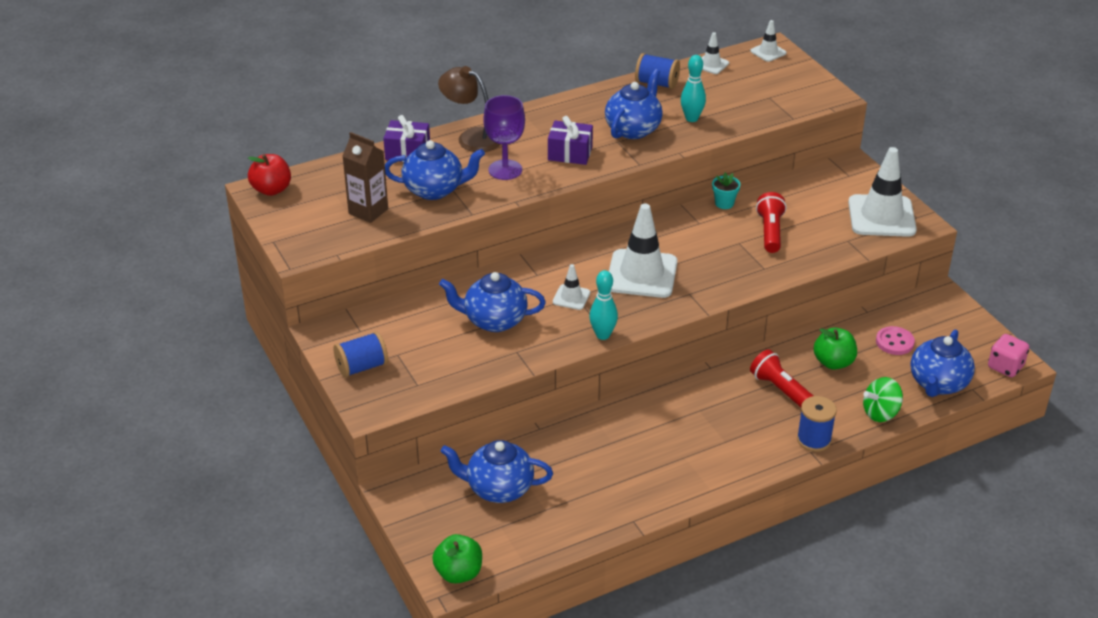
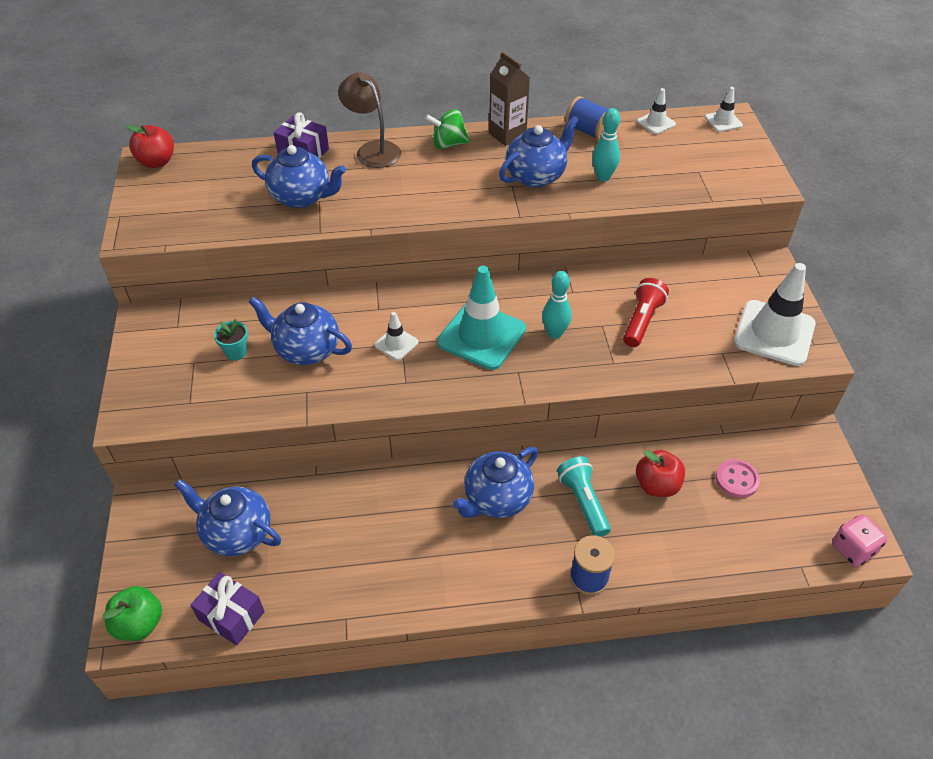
camera: 20 degrees right, 10 degrees up
blue spool [334,331,388,378] -> none
brown carton [343,132,388,223] -> brown carton moved to [489,52,530,146]
purple goblet [483,95,525,180] -> none
purple gift [548,116,593,165] -> purple gift moved to [190,572,265,646]
turquoise bowling pin [589,270,618,340] -> turquoise bowling pin moved to [542,271,572,339]
white traffic cone [609,203,677,298] -> turquoise traffic cone [437,266,526,370]
turquoise flower pot [712,172,740,209] -> turquoise flower pot moved to [214,319,248,360]
red flashlight [750,349,813,407] -> turquoise flashlight [557,456,611,537]
green apple [814,328,857,370] -> red apple [636,450,685,497]
green spinning top [863,377,903,422] -> green spinning top moved to [425,109,470,149]
blue teapot [911,329,975,397] -> blue teapot moved to [452,447,538,518]

